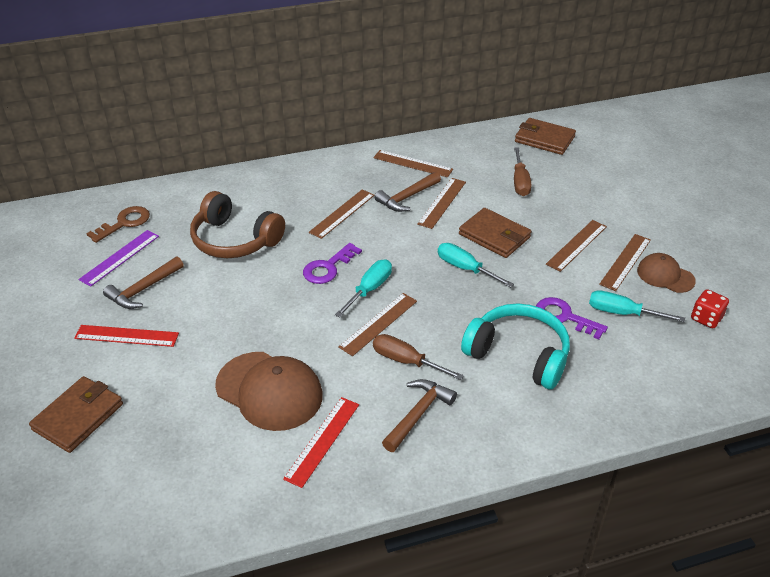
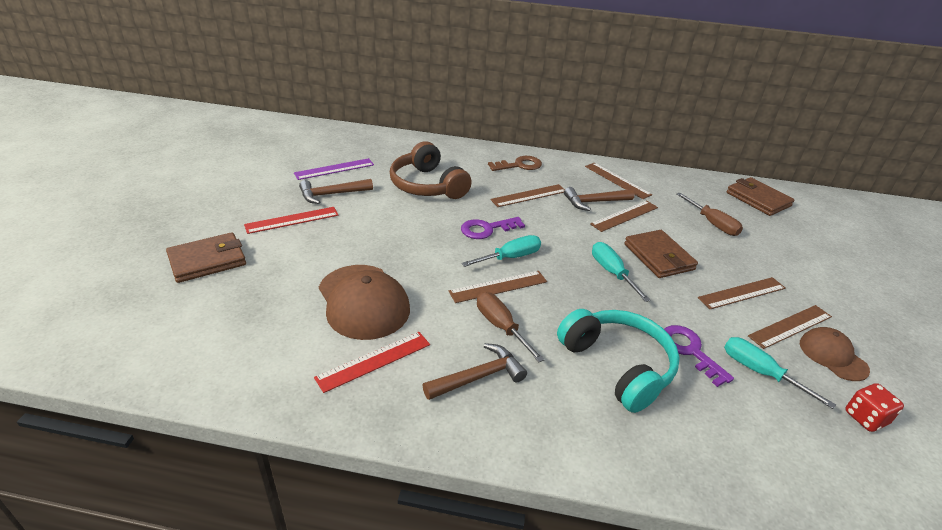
camera: 25 degrees right, 5 degrees down
red ruler [74,325,179,347] -> red ruler turned 60 degrees counterclockwise [244,207,338,234]
brown key [86,206,150,243] -> brown key moved to [488,156,542,171]
brown screwdriver [514,147,531,196] -> brown screwdriver turned 60 degrees counterclockwise [677,193,743,236]

